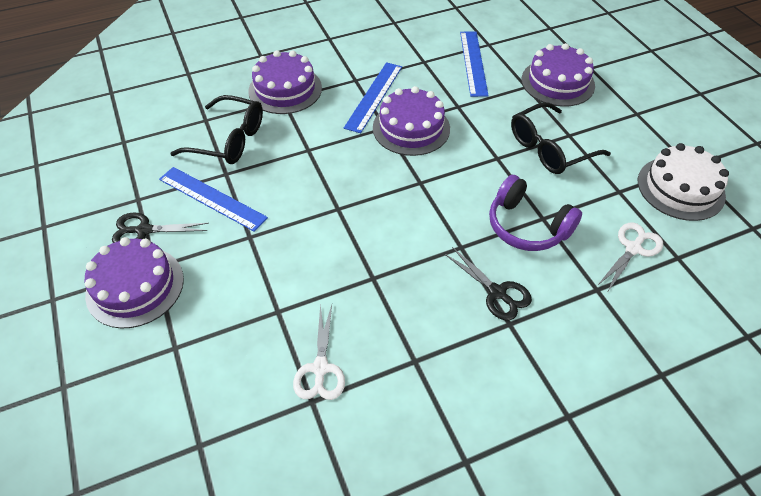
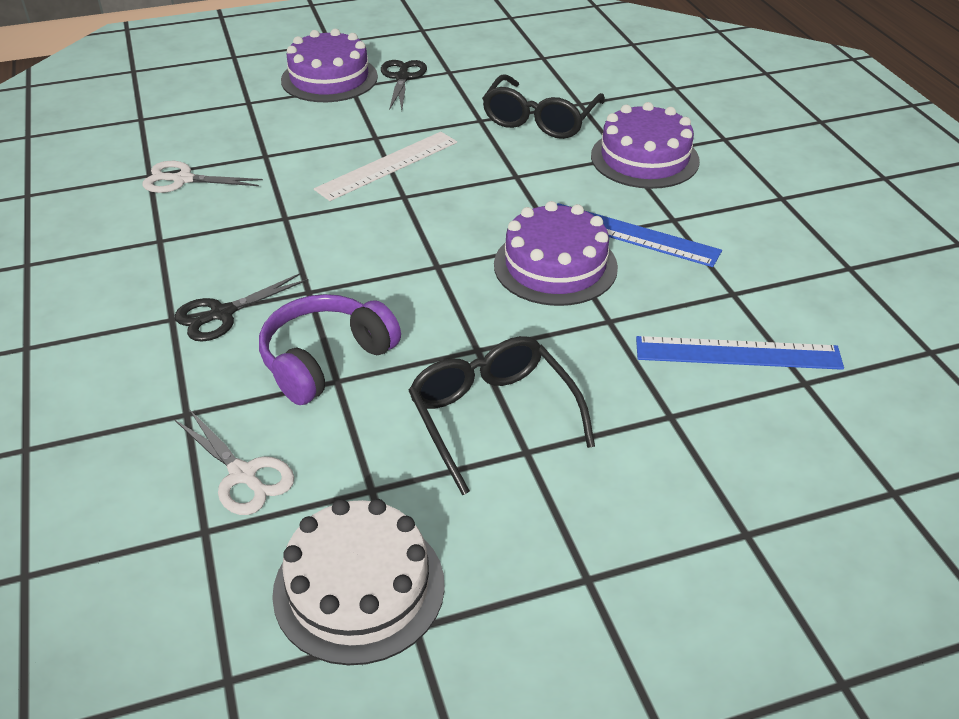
camera: 95 degrees right, 10 degrees down
blue ruler [159,167,268,232] -> none
purple cake [522,43,595,107] -> none
none -> white ruler [314,132,457,201]

